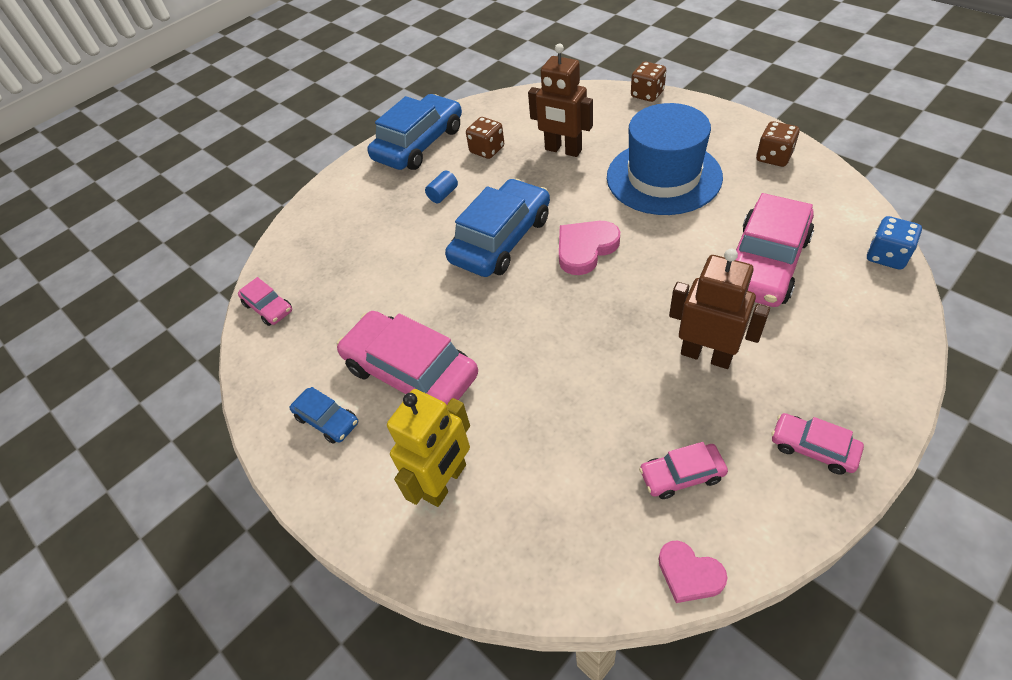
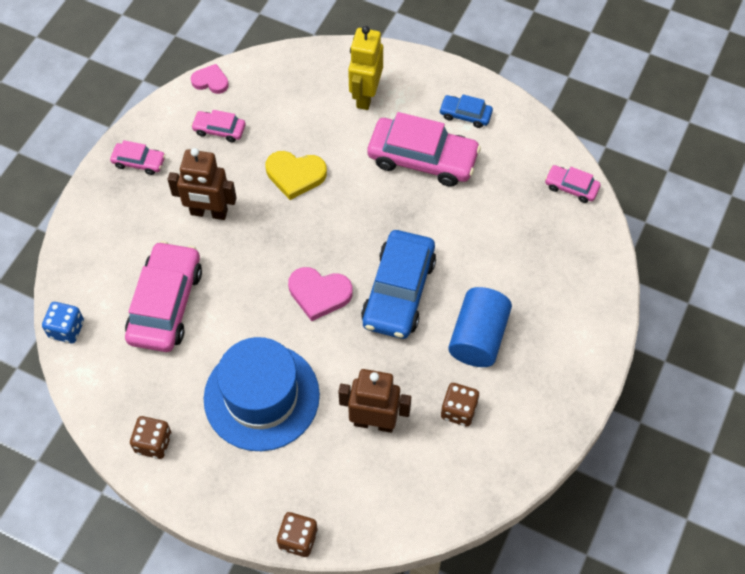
camera: 155 degrees right, 10 degrees up
blue car [367,94,462,170] -> none
blue cylinder [425,171,458,203] -> blue cylinder [448,287,512,367], size x2.28
pink heart [559,221,620,275] -> pink heart turned 75 degrees clockwise [288,267,353,321]
pink car [639,442,728,499] -> pink car turned 135 degrees counterclockwise [191,110,246,142]
none -> yellow heart [266,151,327,200]

